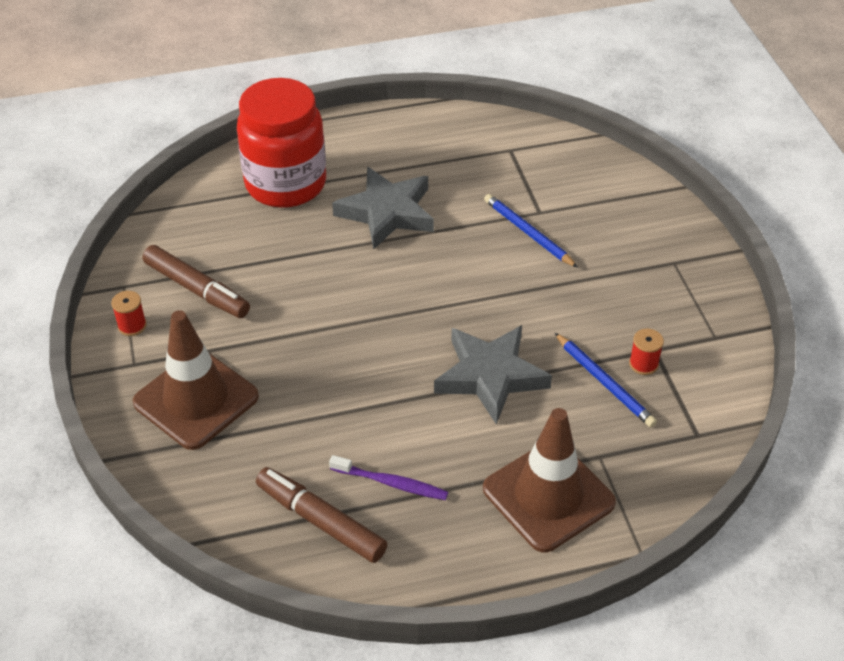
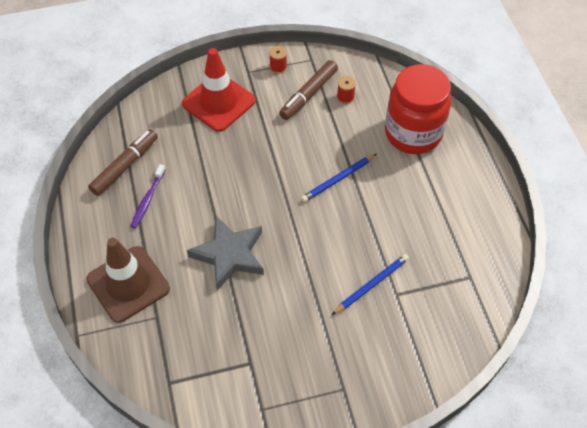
camera: 90 degrees right, 10 degrees up
brown traffic cone [133,310,259,450] -> red traffic cone [182,48,256,132]
grey star [332,167,434,250] -> none
blue pencil [554,332,657,428] -> blue pencil moved to [301,154,376,202]
red spool [629,329,664,375] -> red spool moved to [337,76,356,104]

